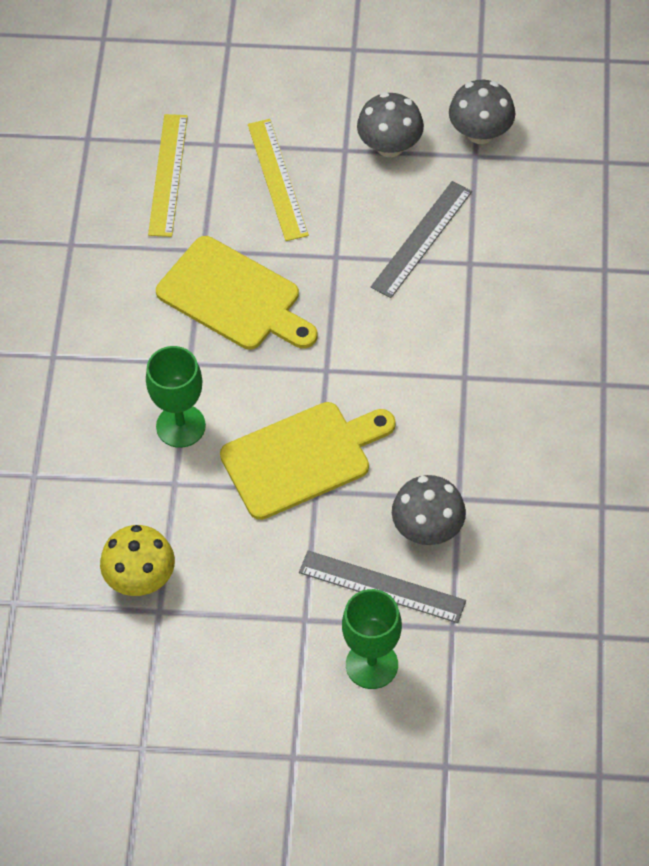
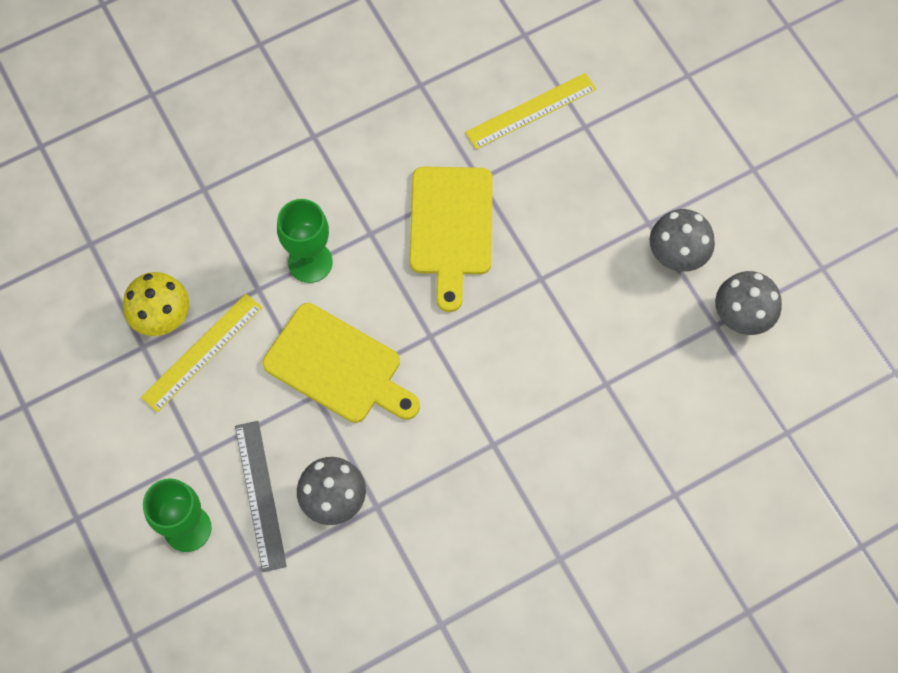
camera: 55 degrees right, 10 degrees up
yellow ruler [248,119,309,241] -> yellow ruler moved to [141,294,262,412]
grey ruler [371,181,472,298] -> none

